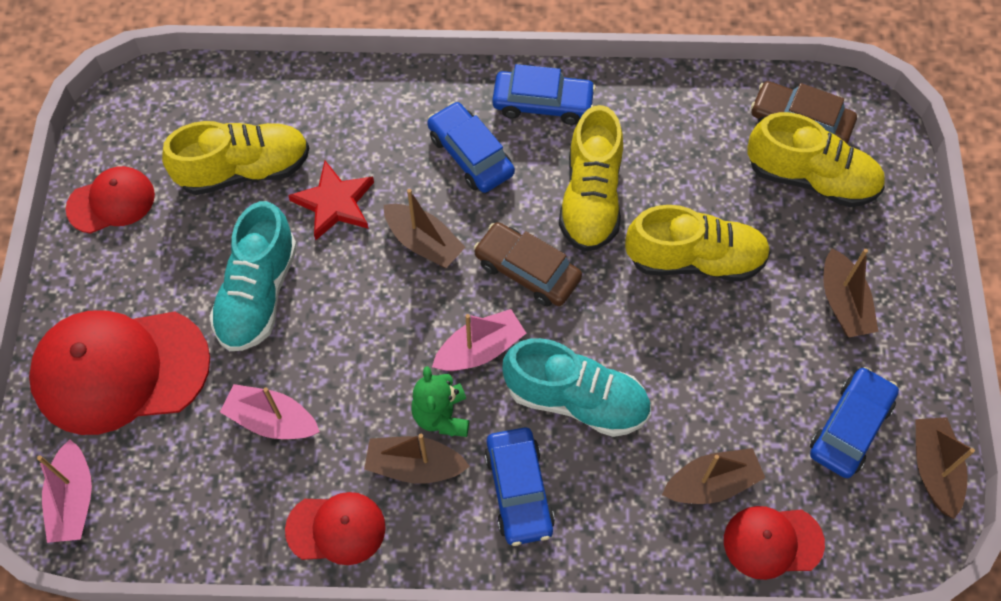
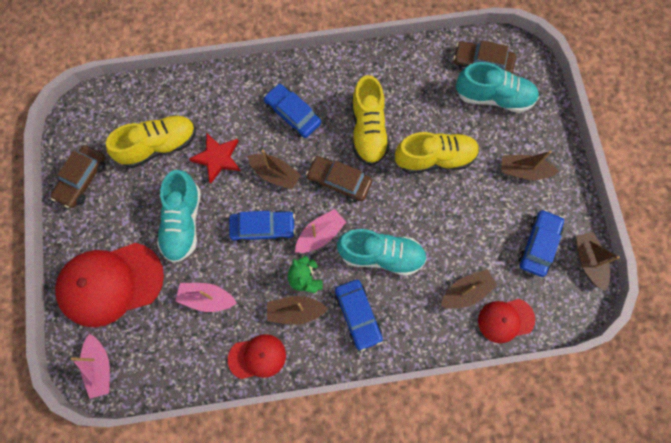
camera: 10 degrees left, 10 degrees up
red cap [66,166,155,234] -> brown car [50,145,106,208]
blue car [492,64,596,125] -> blue car moved to [229,210,295,244]
yellow shoe [747,112,885,207] -> turquoise shoe [456,62,539,113]
brown boat [823,249,878,337] -> brown boat turned 120 degrees clockwise [501,150,559,180]

